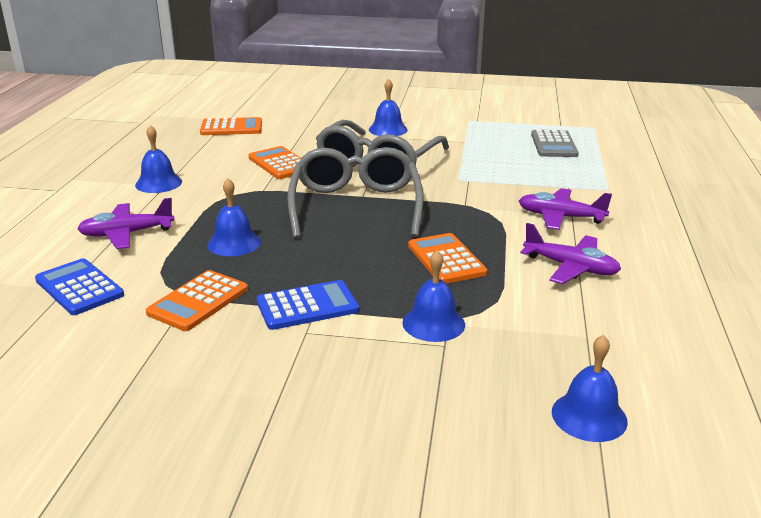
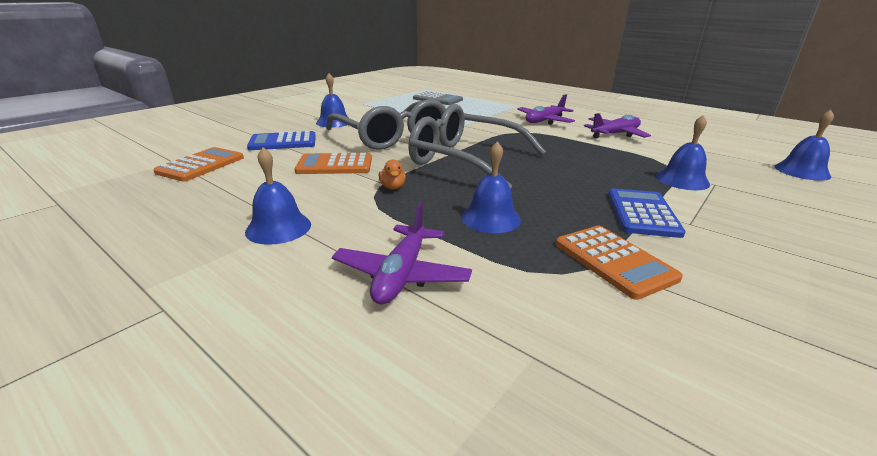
camera: 60 degrees left, 0 degrees up
blue calculator [35,258,124,315] -> blue calculator moved to [247,131,316,150]
orange calculator [408,233,488,284] -> none
none -> orange duck [379,160,406,189]

